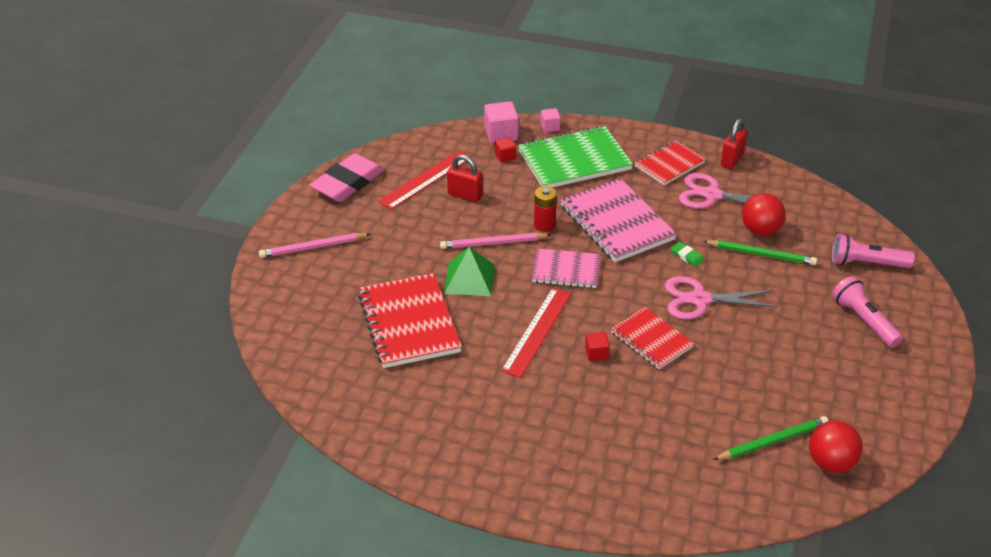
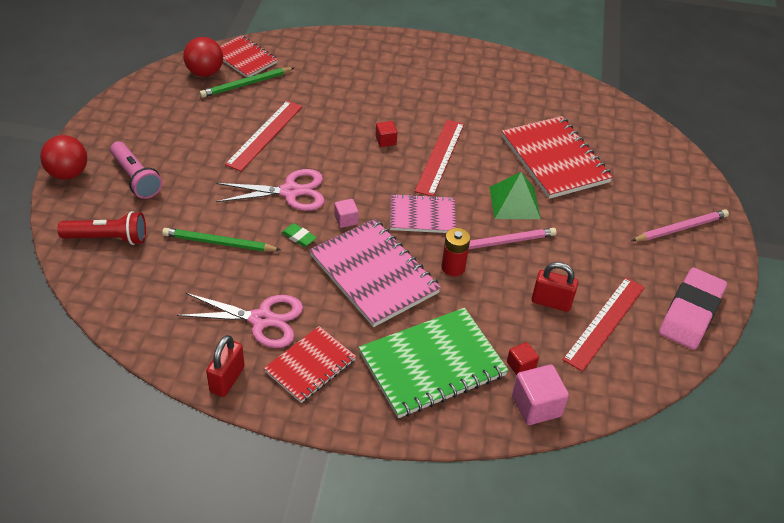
camera: 170 degrees right, 5 degrees up
pink cube [540,108,561,132] -> pink cube moved to [334,199,359,228]
red notebook [611,307,694,369] -> red notebook moved to [220,35,278,77]
red ball [742,193,786,236] -> red ball moved to [40,135,87,180]
pink flashlight [832,234,915,268] -> red flashlight [58,211,146,245]
none -> red ruler [225,100,303,171]

